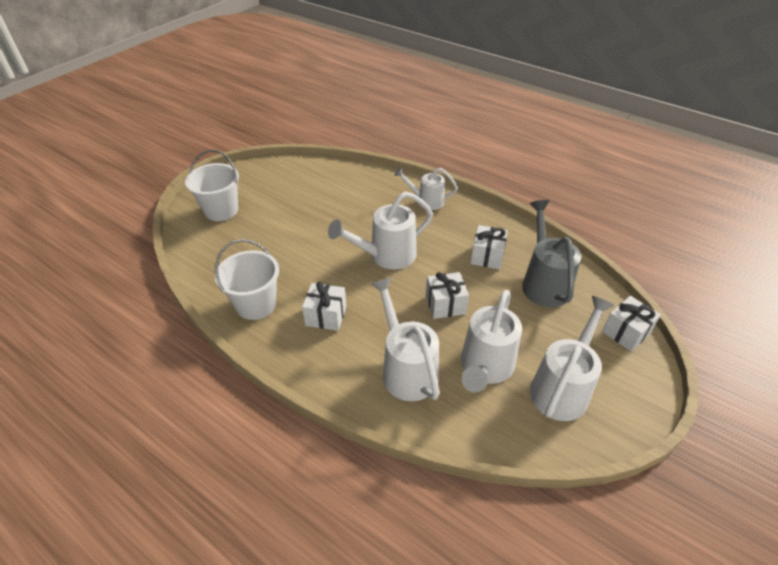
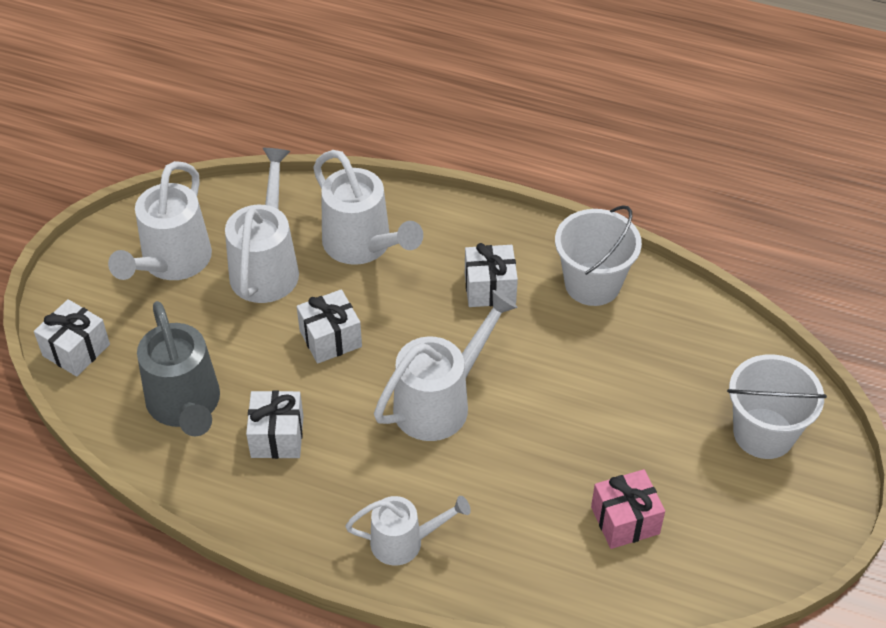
camera: 165 degrees right, 5 degrees up
none -> pink gift [591,469,665,549]

